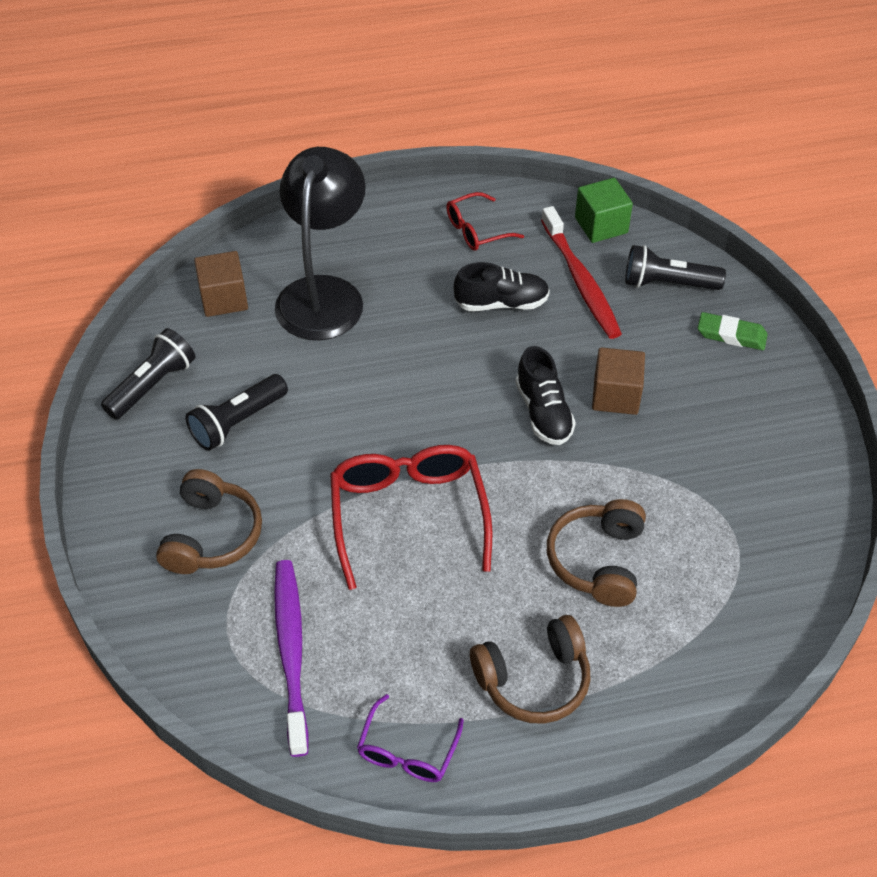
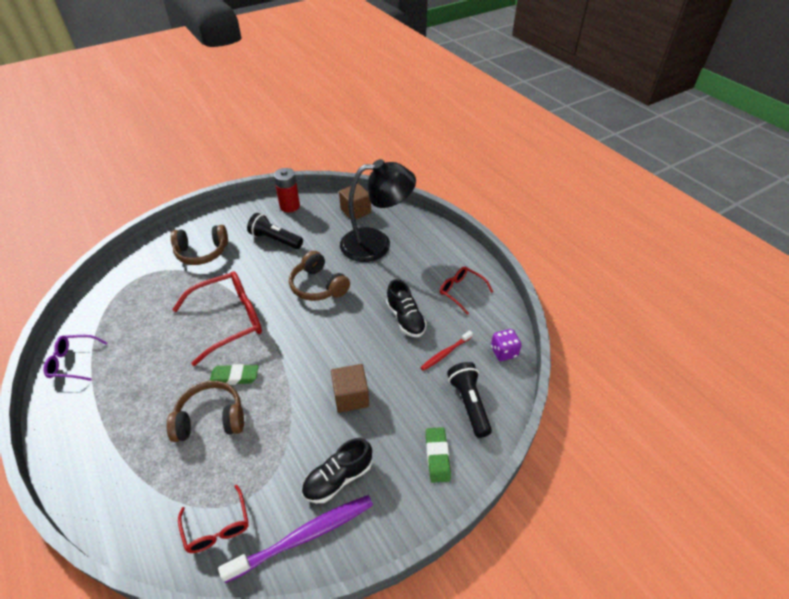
camera: 70 degrees right, 5 degrees down
black flashlight [101,328,196,419] -> red battery [273,168,300,212]
purple toothbrush [274,560,309,757] -> purple toothbrush moved to [218,495,373,583]
brown headphones [470,615,591,724] -> brown headphones moved to [289,251,350,301]
black shoe [515,346,576,445] -> black shoe moved to [302,438,372,503]
red toothbrush [541,206,622,339] -> red toothbrush [420,330,473,371], size x0.55
green cube [575,178,633,243] -> purple dice [491,329,522,361]
none -> red glasses [178,484,248,553]
none -> green eraser [210,364,259,385]

